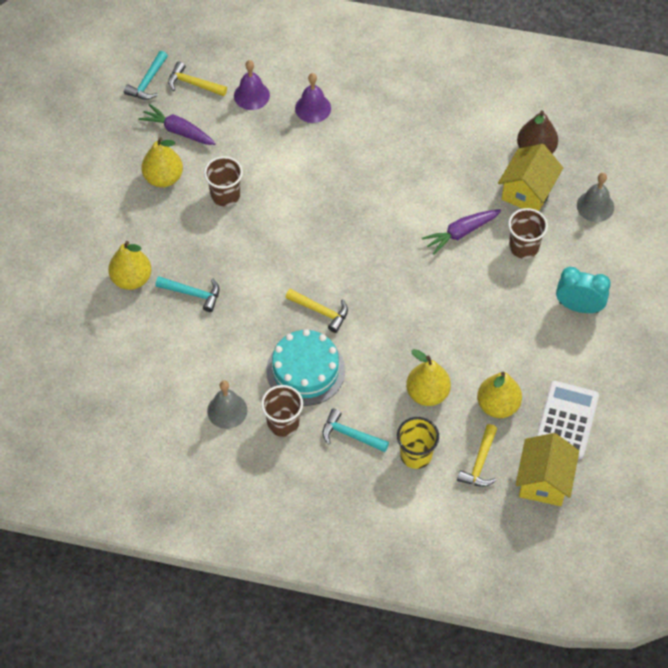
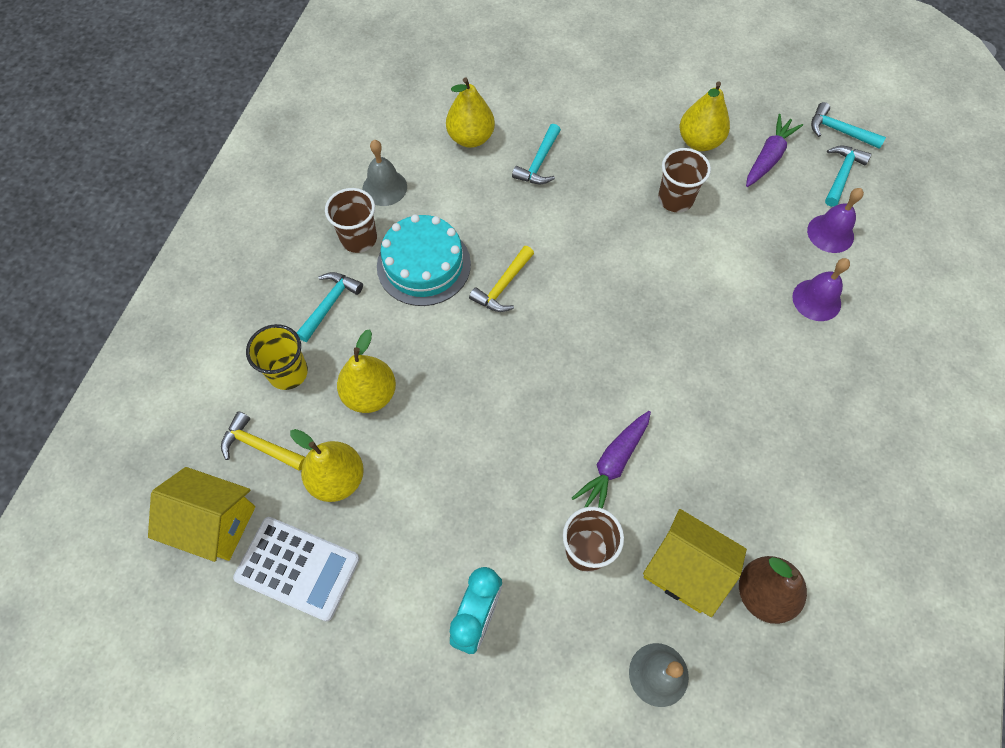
camera: 95 degrees right, 5 degrees up
yellow pear [108,241,152,290] -> yellow pear moved to [446,77,495,148]
yellow hammer [168,62,227,96] -> turquoise hammer [825,146,871,207]
purple carrot [422,209,501,255] -> purple carrot turned 120 degrees counterclockwise [572,411,651,509]

